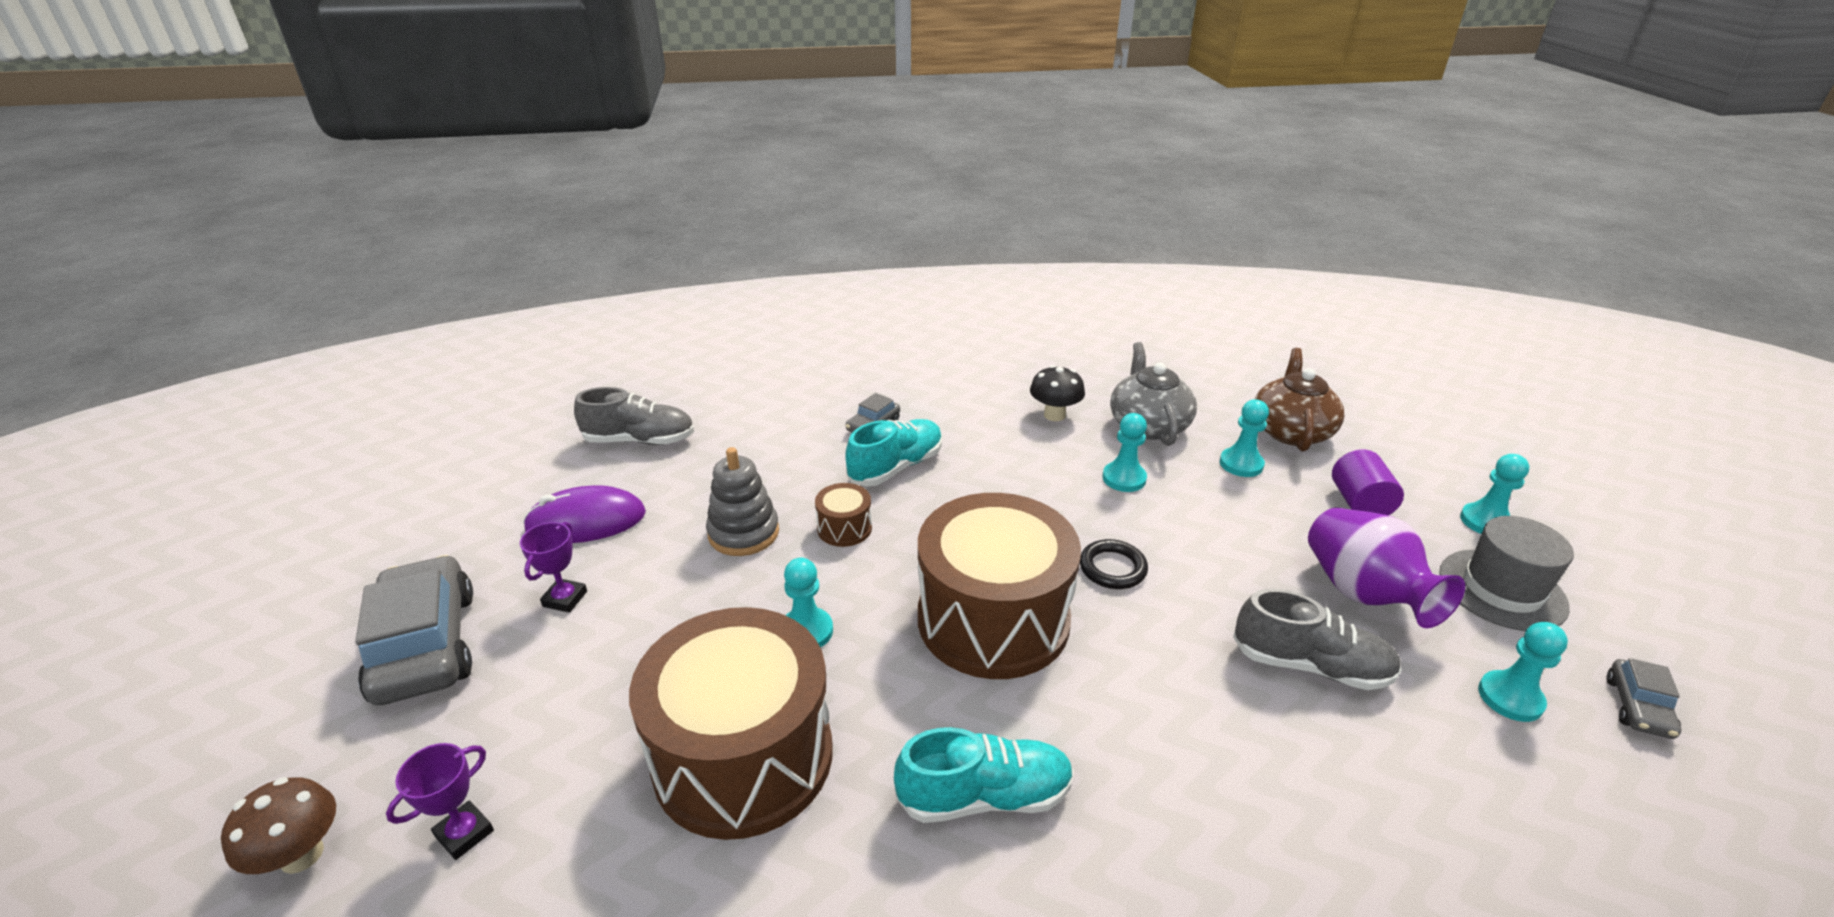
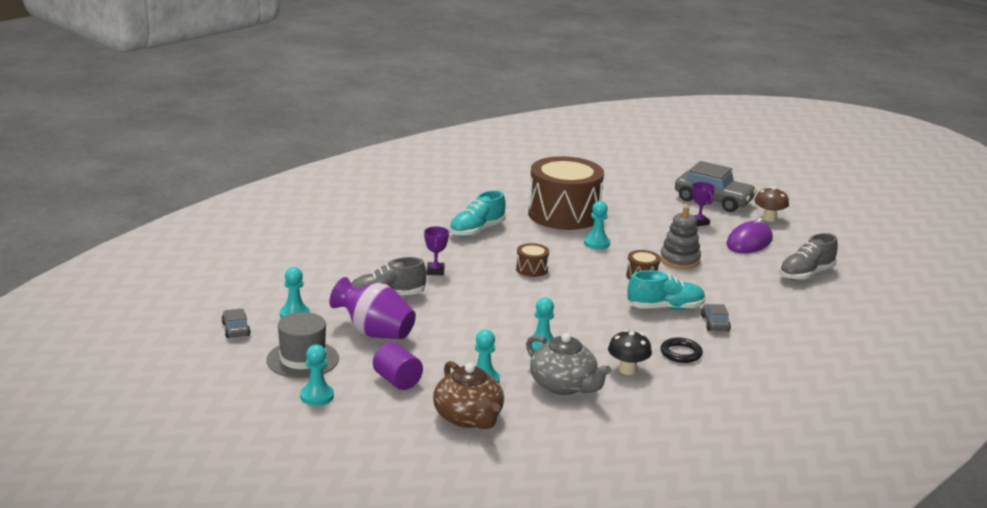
camera: 140 degrees right, 10 degrees down
brown mushroom [221,777,336,874] -> brown mushroom moved to [754,187,789,222]
purple trophy [386,743,494,860] -> purple trophy moved to [424,226,449,275]
turquoise shoe [845,419,942,486] -> turquoise shoe turned 105 degrees counterclockwise [627,270,706,310]
brown drum [918,493,1081,679] -> brown drum [516,243,549,277], size x0.41
black ring [1080,539,1148,589] -> black ring moved to [661,338,703,363]

